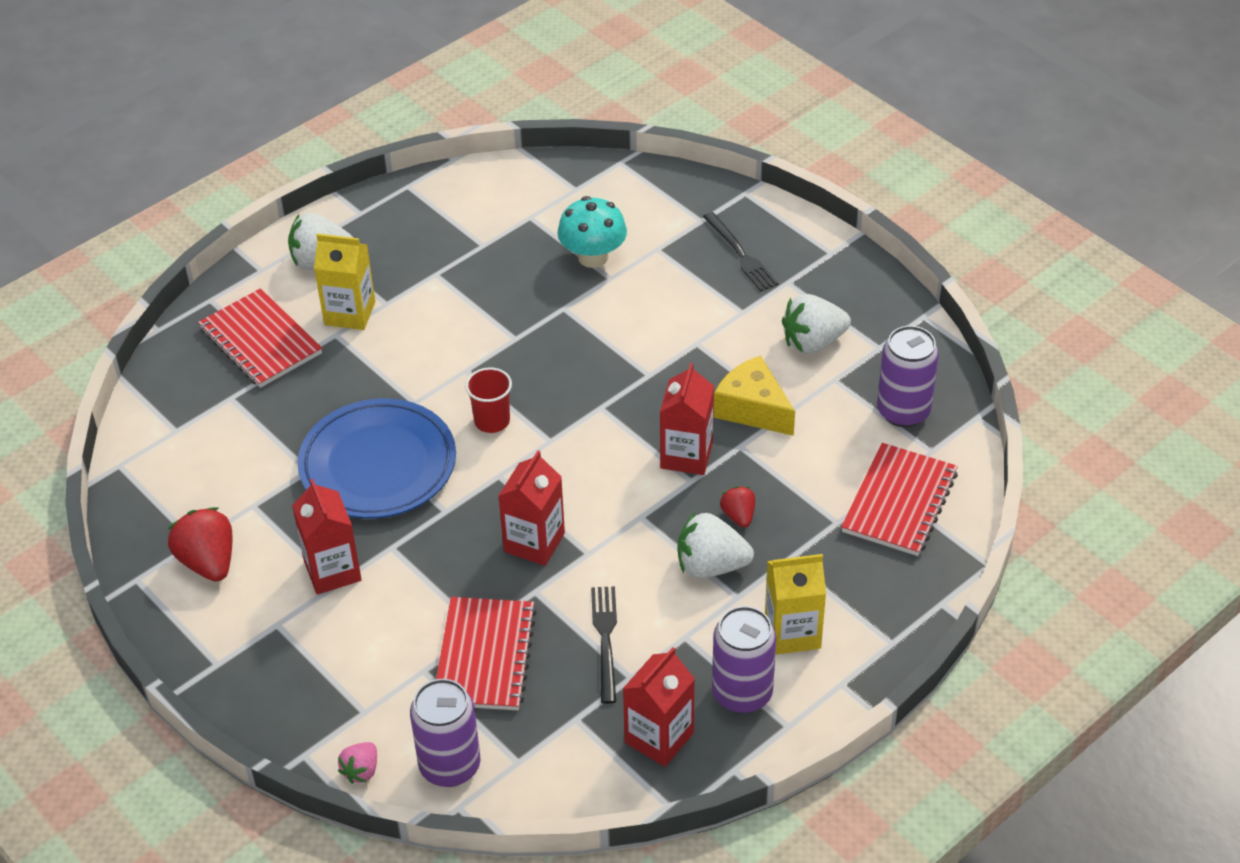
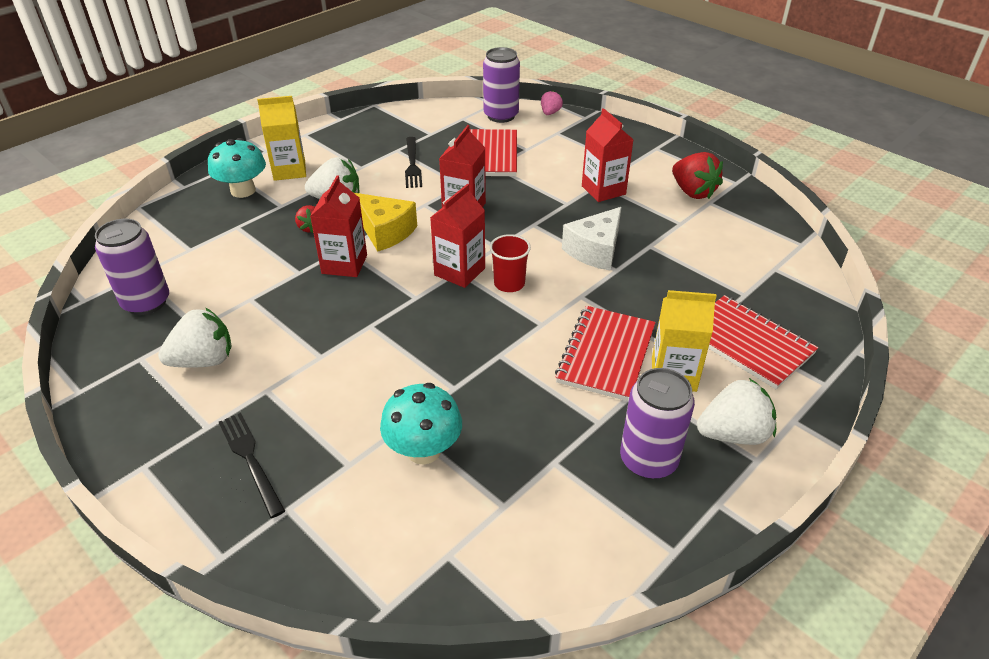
camera: 175 degrees right, 5 degrees down
blue plate [297,398,456,519] -> white cheese [562,207,621,271]
red carton [623,647,695,767] -> red carton moved to [430,184,485,288]
purple can [712,606,776,713] -> purple can moved to [620,368,695,479]
yellow cheese [714,356,795,436] -> yellow cheese moved to [354,193,417,252]
red notebook [841,443,958,556] -> red notebook moved to [555,306,656,401]
none -> turquoise mushroom [208,138,266,198]

